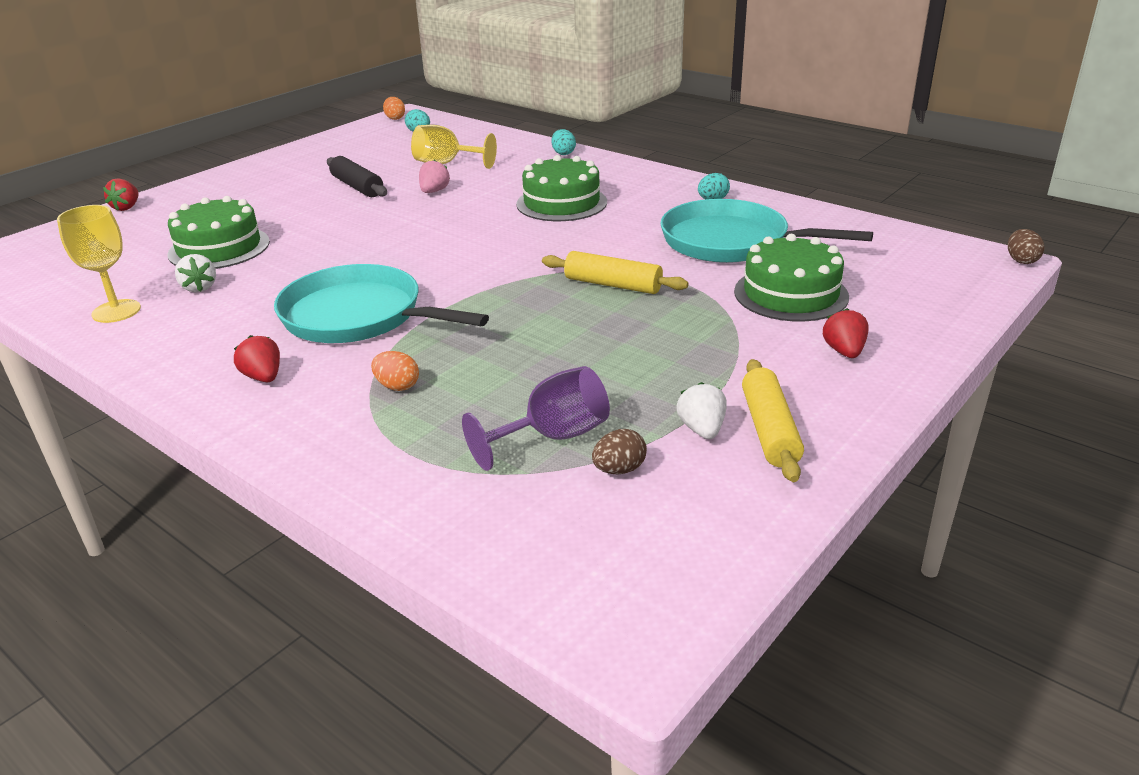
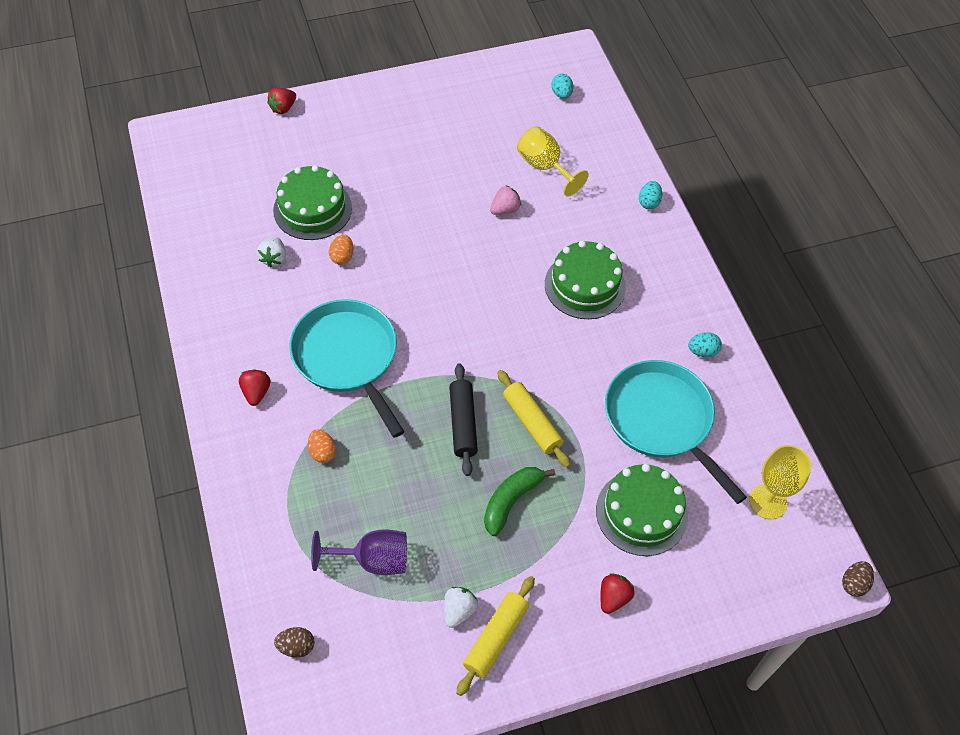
camera: 30 degrees right, 25 degrees up
yellow goblet [57,205,141,323] -> yellow goblet moved to [749,445,811,519]
black rolling pin [327,156,387,197] -> black rolling pin moved to [449,363,478,476]
orange egg [383,97,405,120] -> orange egg moved to [329,235,354,265]
brown egg [592,429,647,475] -> brown egg moved to [274,627,315,658]
none -> green banana [484,467,555,536]

